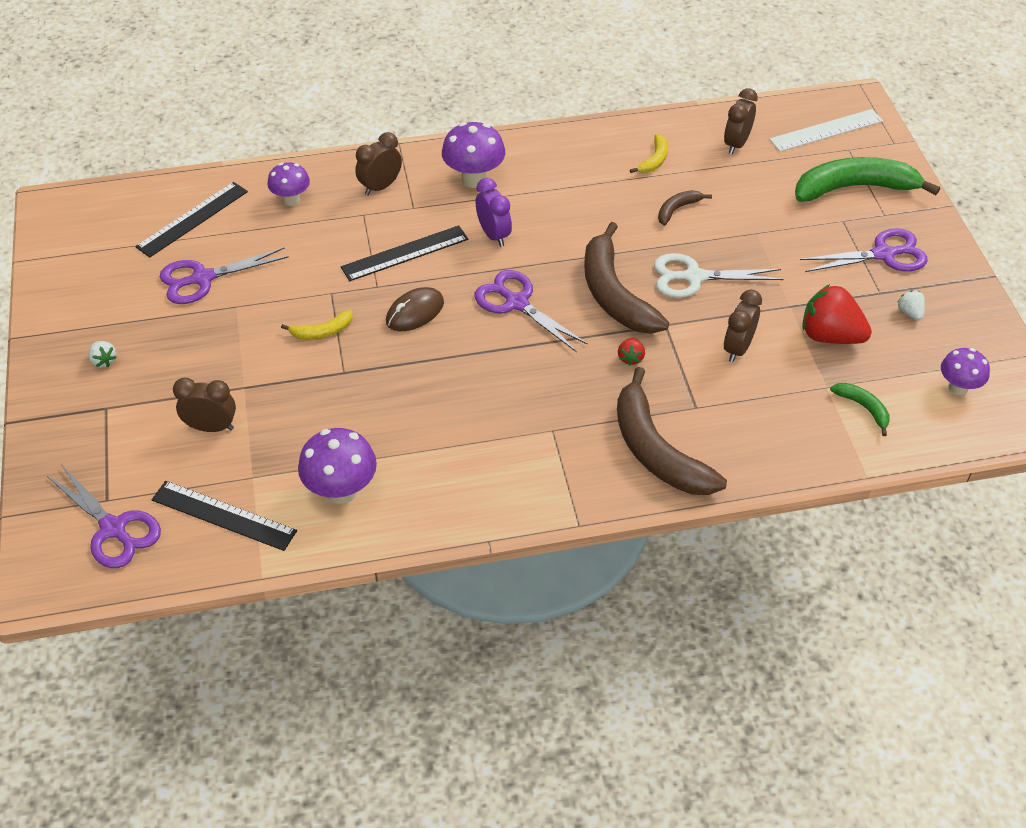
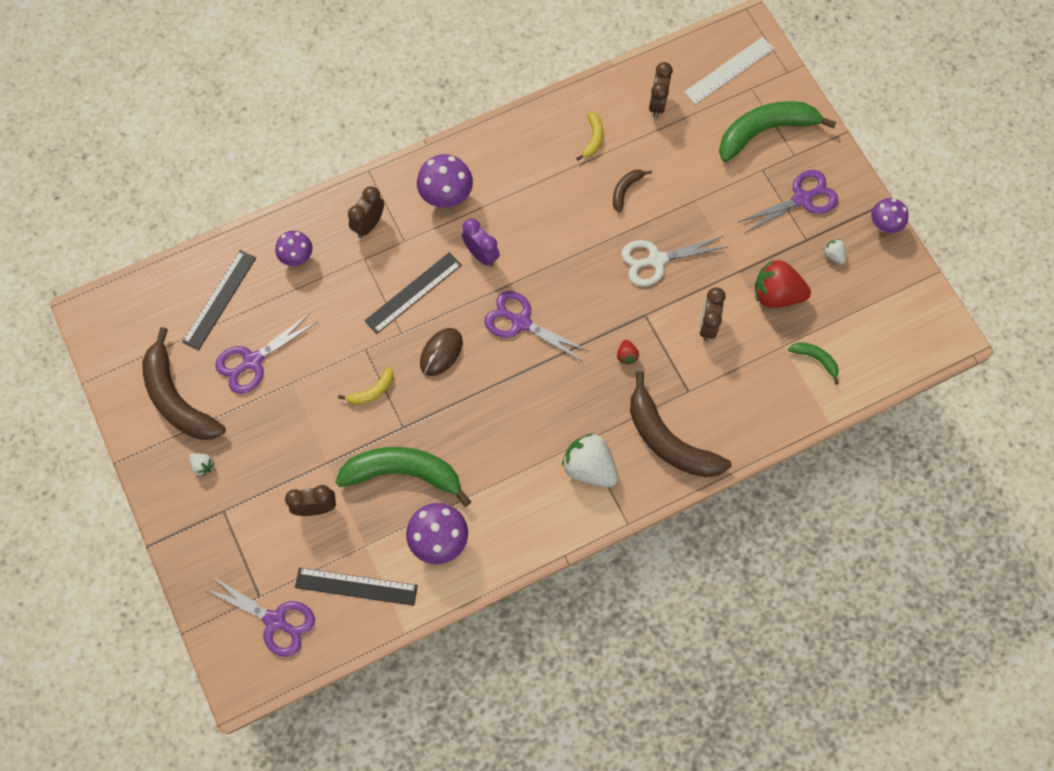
camera: 15 degrees left, 20 degrees up
brown banana [584,222,669,334] -> brown banana moved to [142,327,226,440]
purple mushroom [941,348,990,395] -> purple mushroom moved to [871,198,909,233]
none -> green banana [335,447,471,507]
none -> white strawberry [562,433,618,487]

